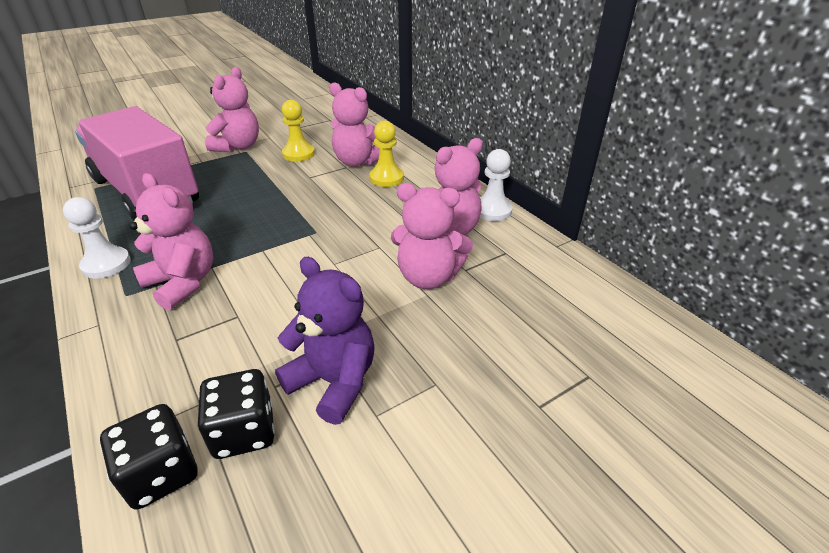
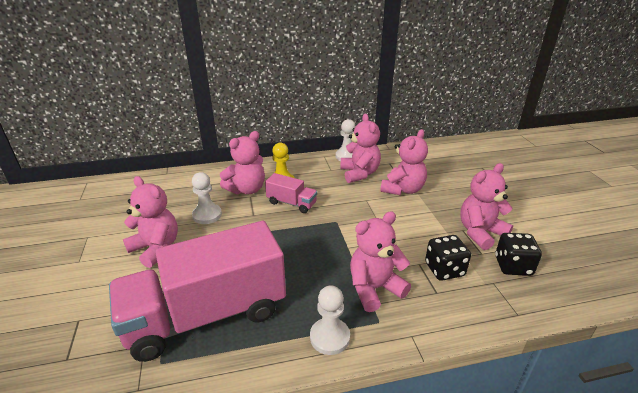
camera: 70 degrees left, 5 degrees down
black dice [100,404,198,510] -> black dice moved to [425,235,471,281]
purple teddy bear [275,257,375,425] -> pink teddy bear [460,163,513,250]
yellow pawn [282,100,315,162] -> white pawn [192,172,222,224]
none -> pink truck [265,173,317,213]

